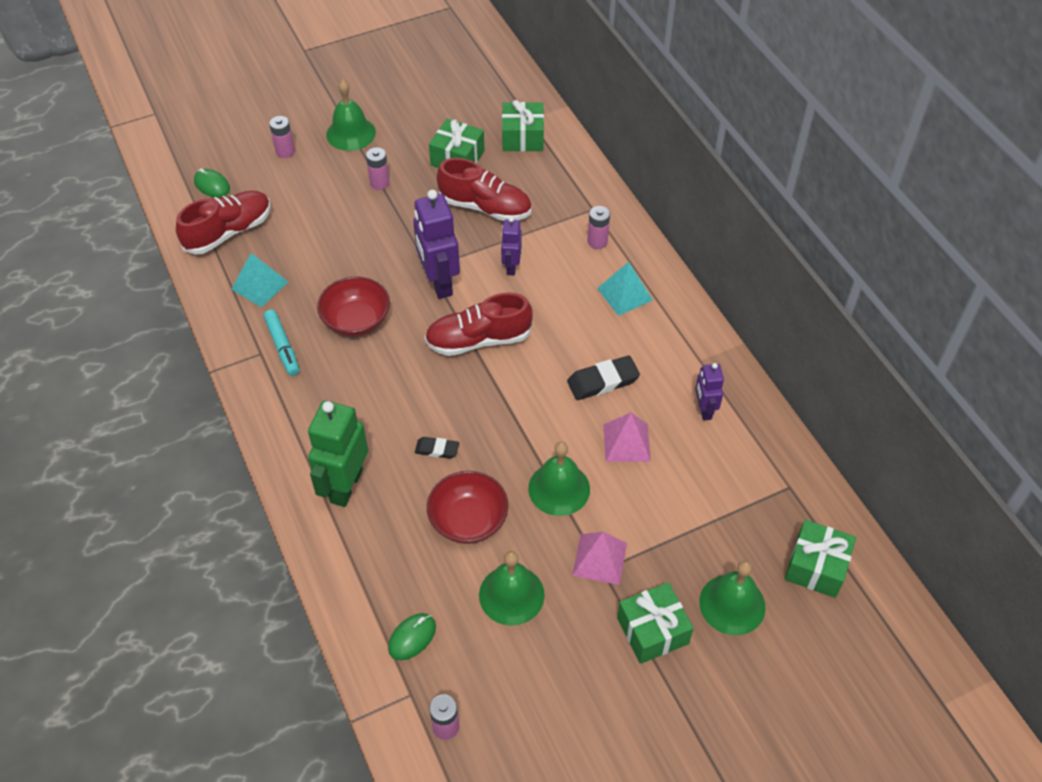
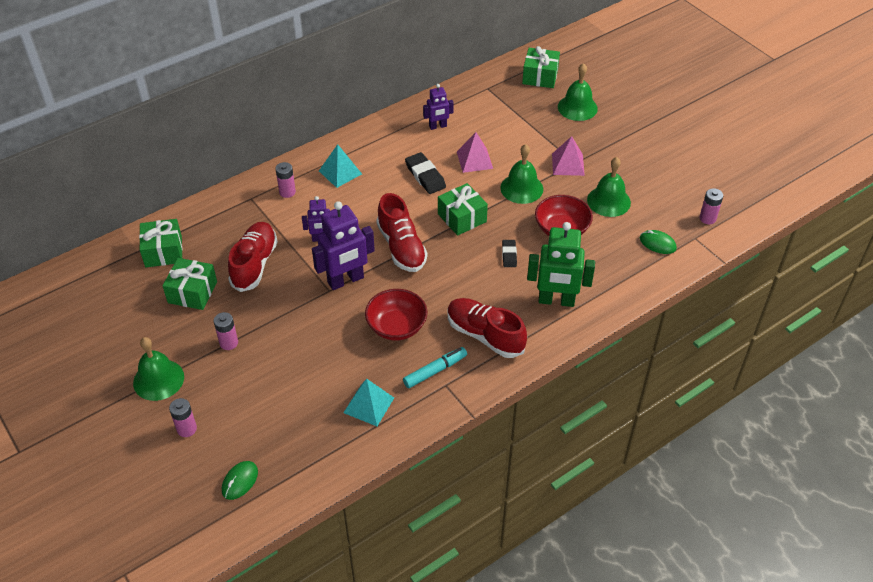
camera: 100 degrees left, 5 degrees down
red shoe [176,191,271,255] -> red shoe moved to [448,298,527,358]
green gift [617,582,694,664] -> green gift moved to [438,183,488,236]

